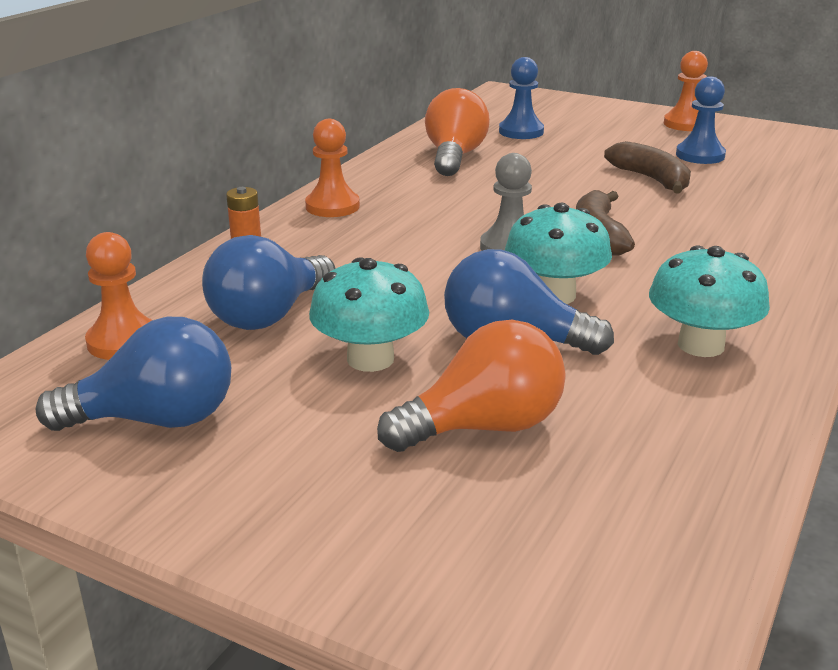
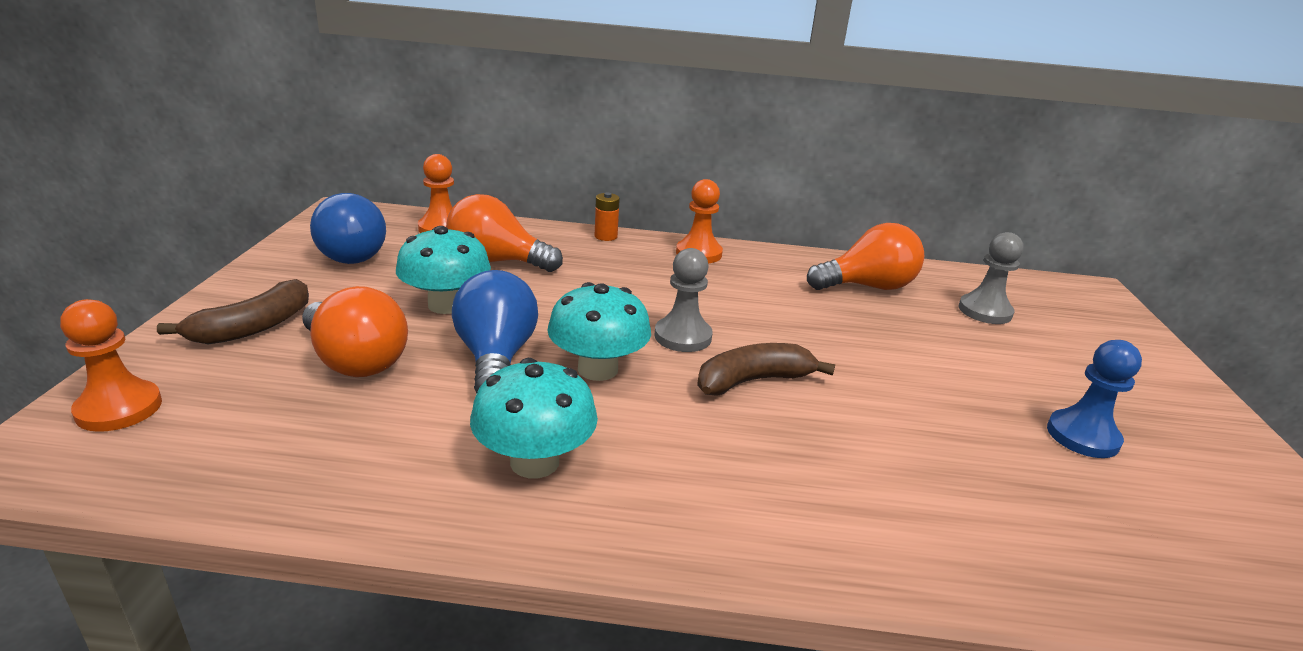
camera: 65 degrees right, 0 degrees up
blue light bulb [202,235,336,330] -> orange light bulb [446,194,563,272]
blue pawn [499,57,544,139] -> grey pawn [959,232,1024,324]
brown banana [604,141,691,194] -> brown banana moved to [157,279,309,344]
orange pawn [664,51,708,131] -> orange pawn moved to [60,299,162,432]

